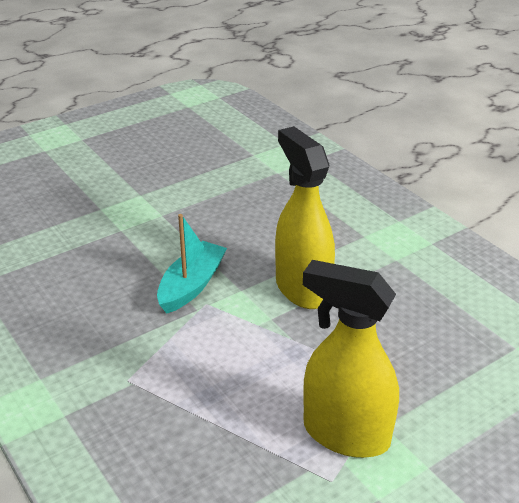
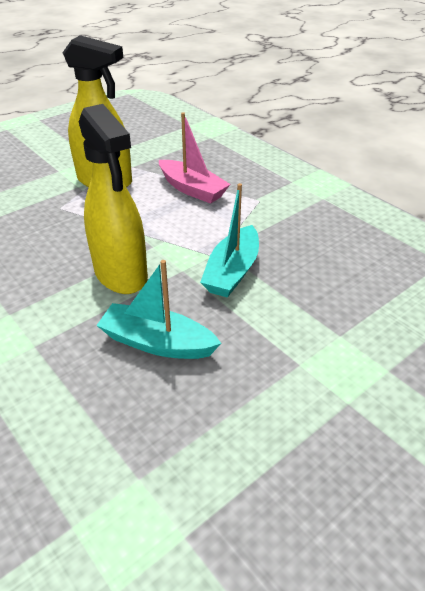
camera: 175 degrees right, 5 degrees up
none -> turquoise boat [96,260,221,359]
none -> pink boat [159,112,231,204]

